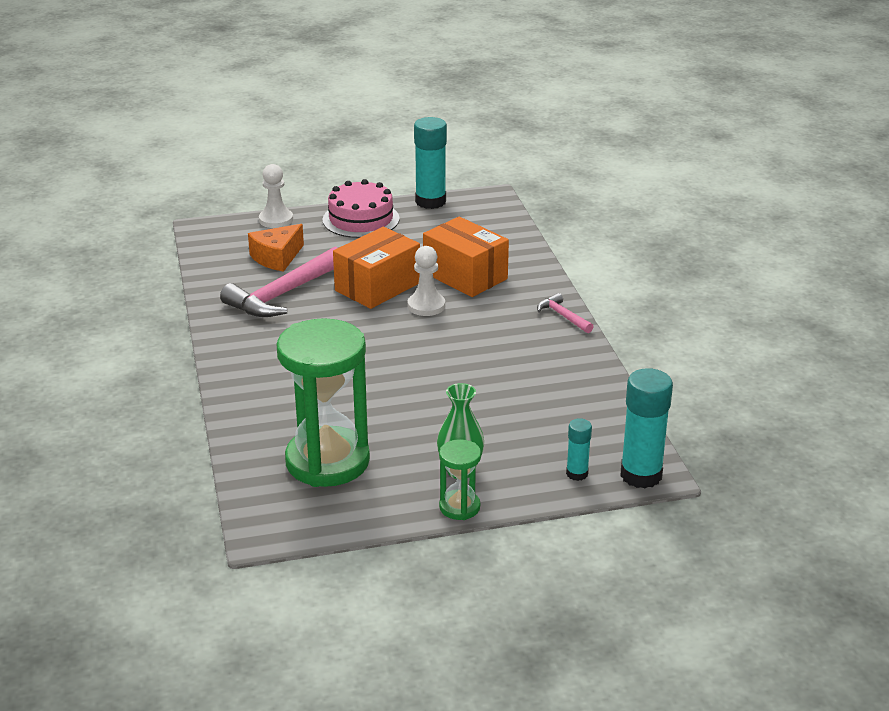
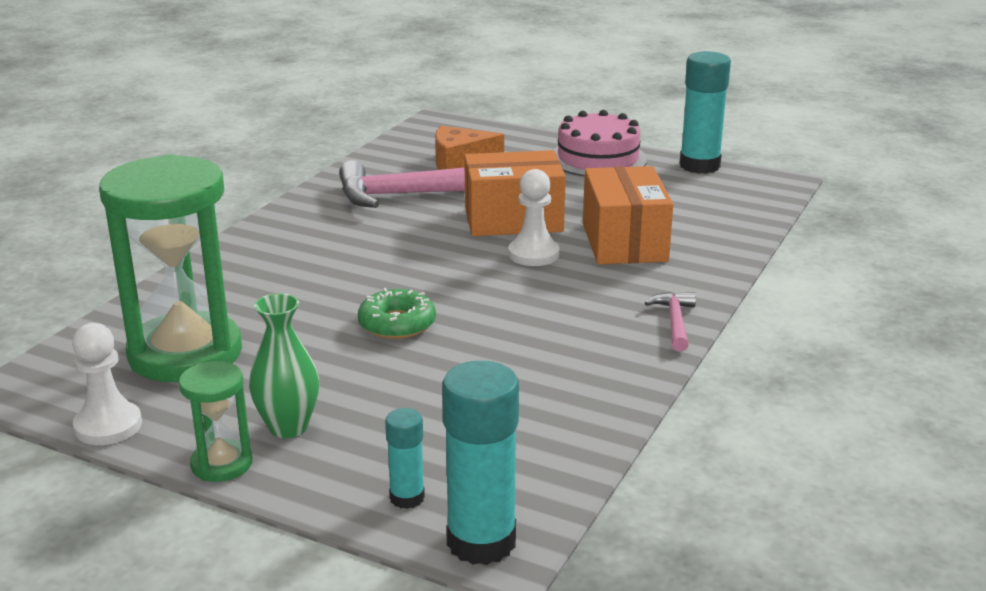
camera: 40 degrees right, 5 degrees down
white pawn [259,164,293,228] -> white pawn moved to [72,323,142,445]
none -> green donut [358,288,436,339]

